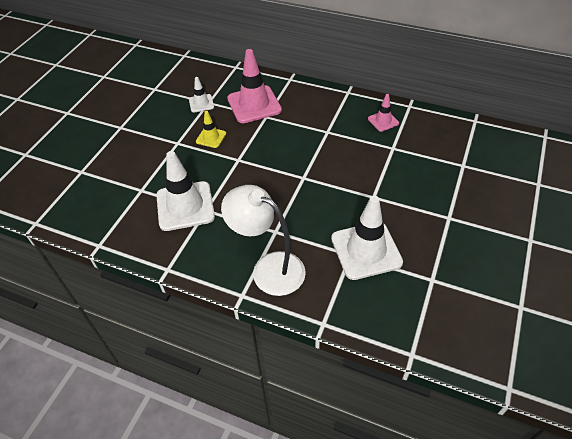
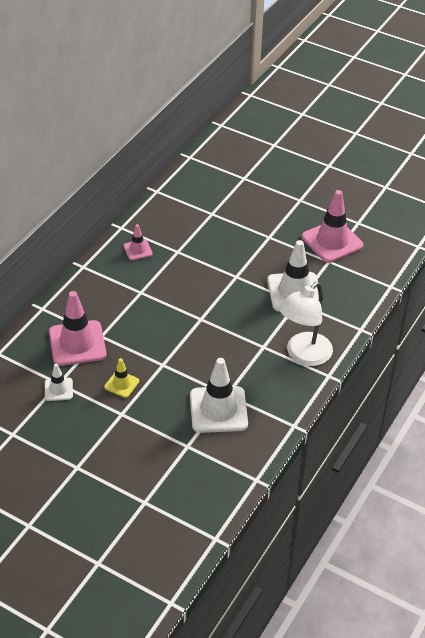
camera: 85 degrees left, 5 degrees down
none -> pink traffic cone [302,190,364,263]

